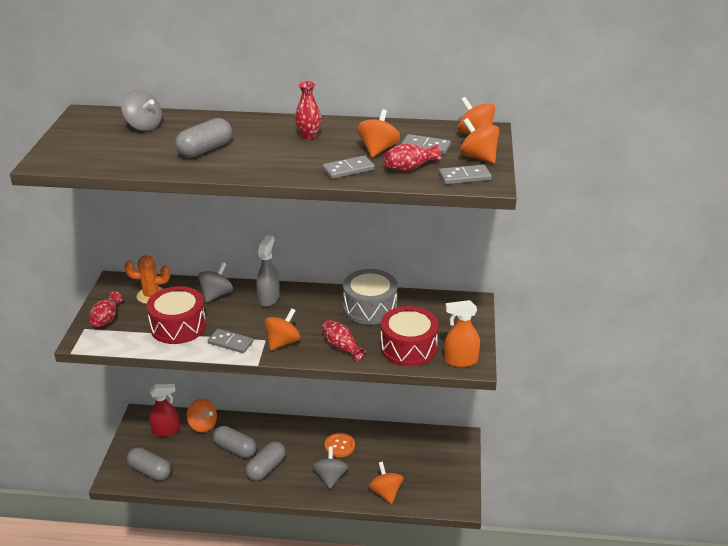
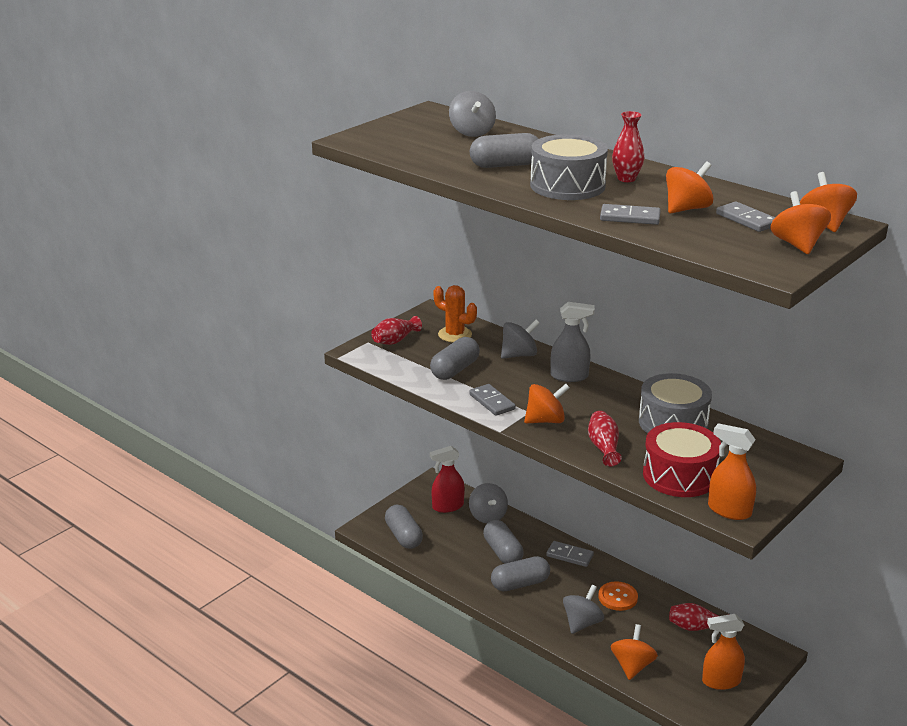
camera: 35 degrees right, 5 degrees down
red drum [146,286,206,344] -> grey capsule [430,337,480,380]
red spray bottle [149,384,180,437] -> red spray bottle turned 135 degrees clockwise [430,446,465,513]
orange spinning top [187,399,217,432] -> grey spinning top [469,483,508,523]
grey spray bottle [256,235,280,307] -> grey spray bottle turned 45 degrees clockwise [551,302,595,382]
red vase [384,143,442,171] -> red vase moved to [669,603,729,631]
grey domino [439,164,492,184] -> grey domino moved to [546,541,594,567]
none -> grey drum [530,134,608,200]
none -> orange spray bottle [702,614,745,690]

